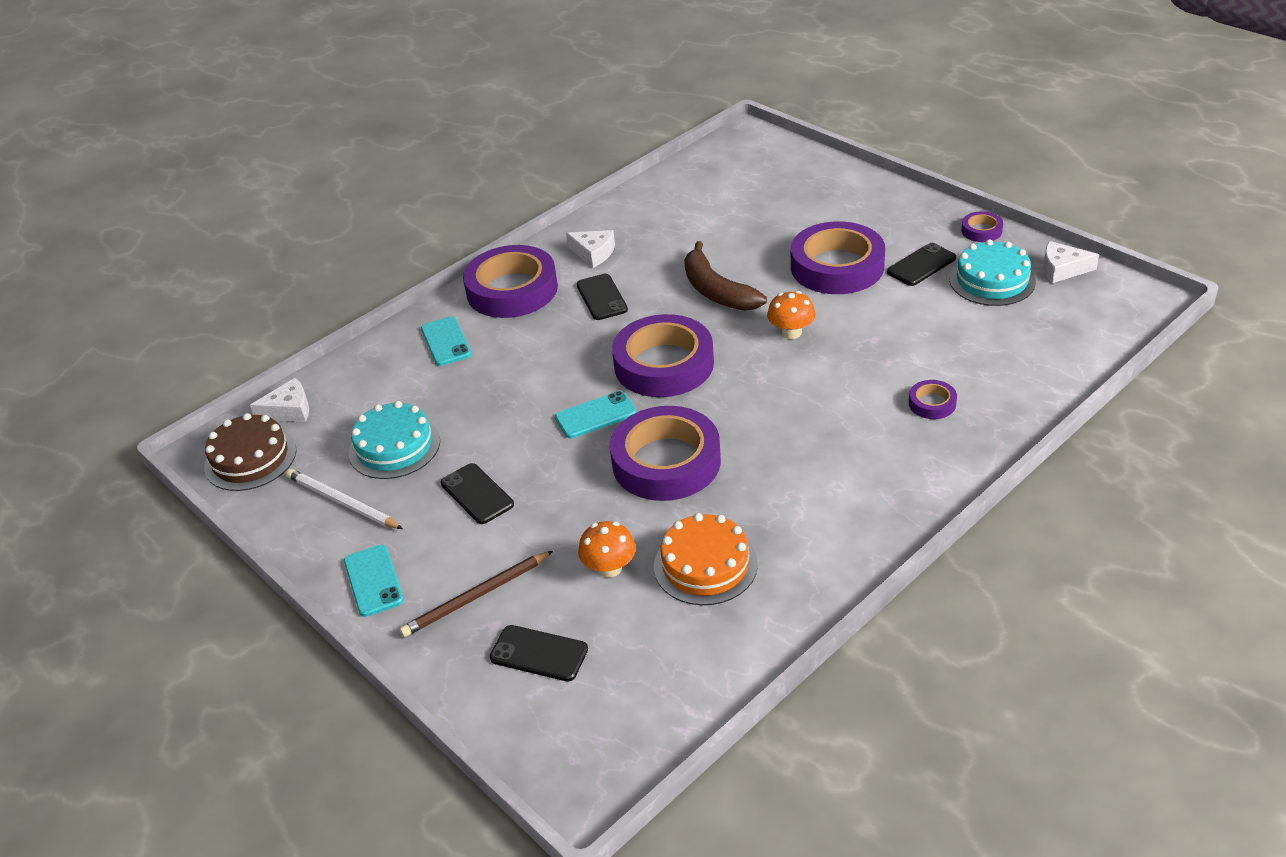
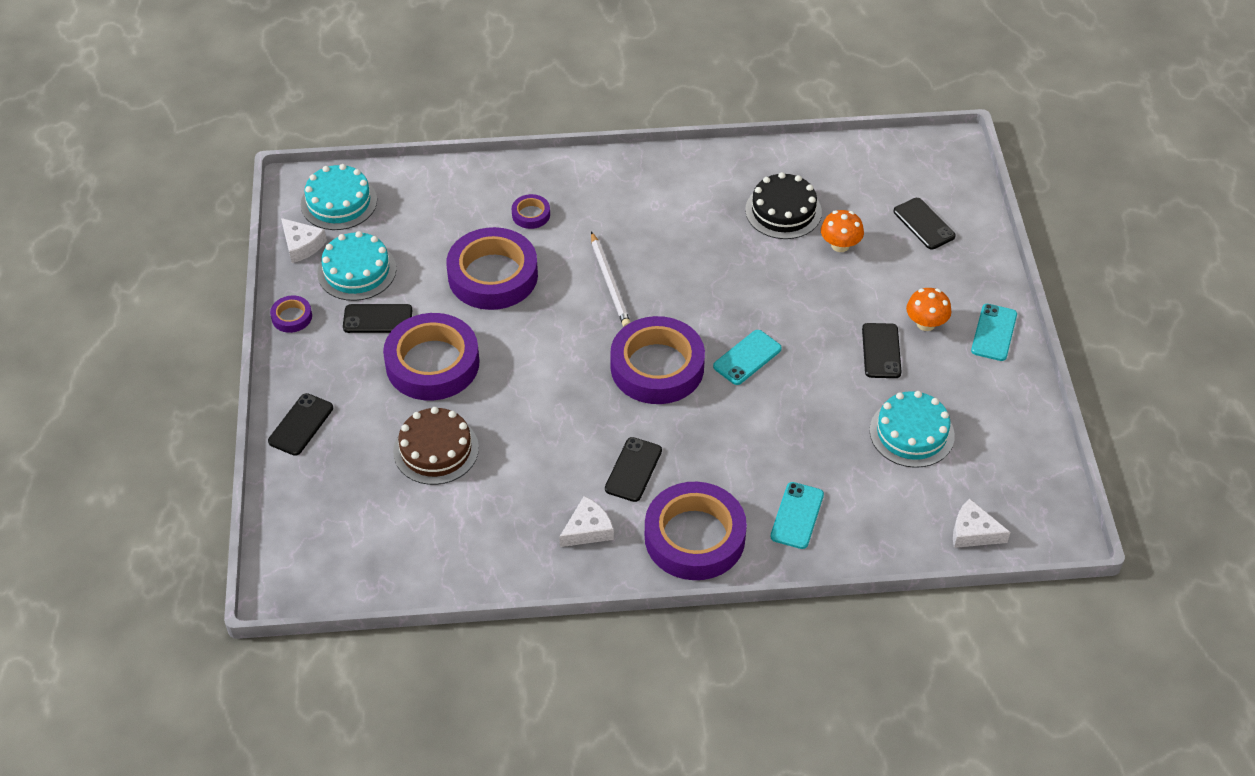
camera: 145 degrees left, 10 degrees up
brown cake [204,413,297,491] -> brown cake moved to [393,407,479,485]
white pencil [286,469,403,529] -> white pencil moved to [591,231,631,327]
brown pencil [399,551,553,637] -> none
turquoise phone [555,391,637,438] -> turquoise phone turned 60 degrees counterclockwise [713,330,782,385]
white cheese [566,230,615,268] -> white cheese turned 75 degrees clockwise [559,496,614,547]
purple tape [610,406,721,501] -> purple tape moved to [446,227,538,310]
orange cake [654,513,758,605] -> black cake [745,172,822,239]
brown banana [684,241,767,311] -> none
orange mushroom [767,291,816,339] -> orange mushroom moved to [906,288,951,331]
none -> black phone [268,393,333,456]
none -> turquoise cake [301,164,377,230]

